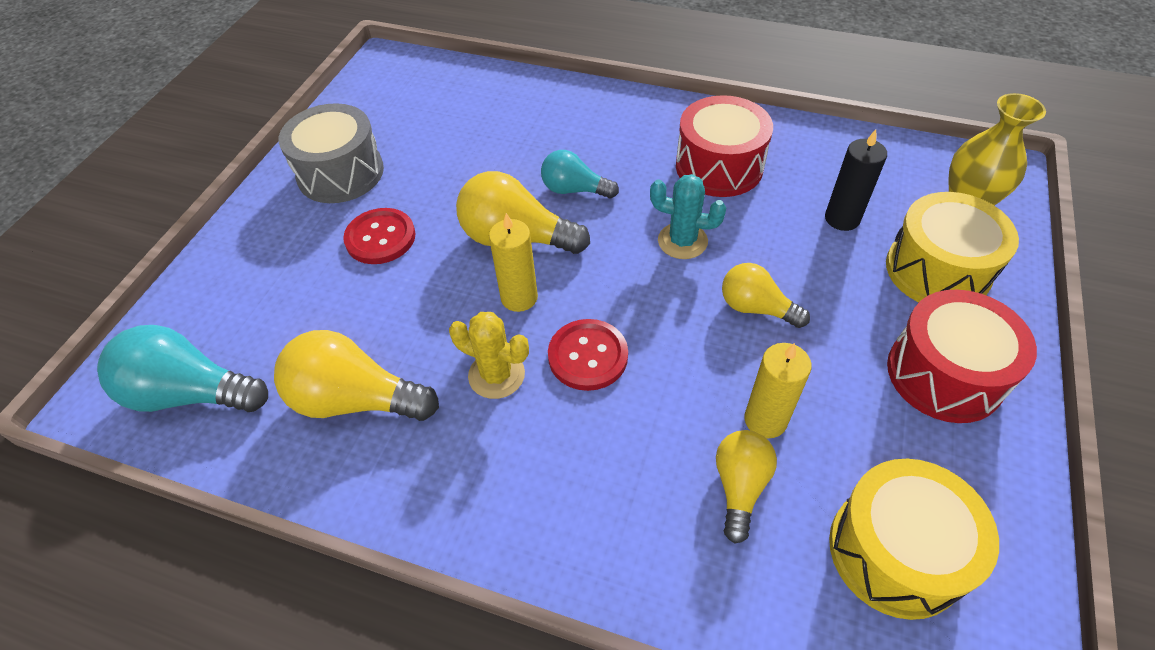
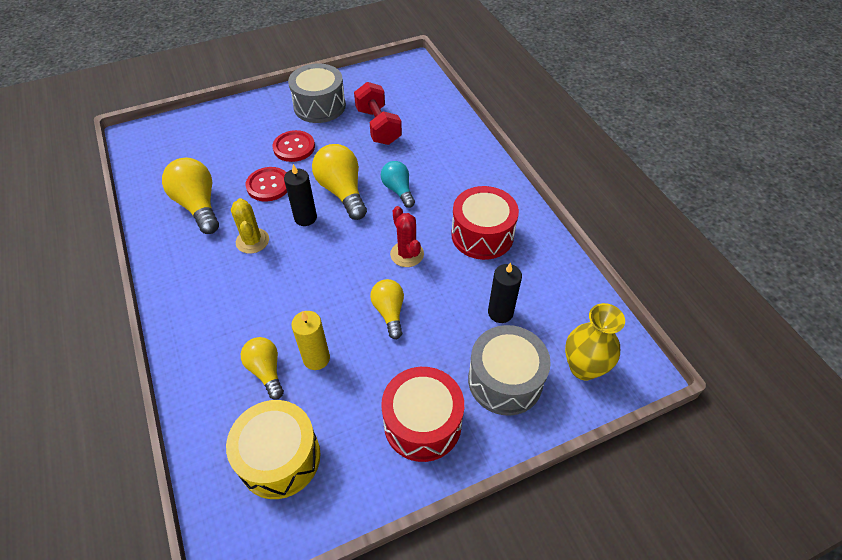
camera: 45 degrees right, 0 degrees up
turquoise light bulb [97,325,268,412] -> none
yellow candle [489,213,538,312] -> black candle [284,164,317,226]
red button [548,319,628,391] -> red button moved to [246,167,287,202]
turquoise cactus [650,174,727,259] -> red cactus [390,206,424,267]
yellow light bulb [716,430,777,543] -> yellow light bulb turned 90 degrees counterclockwise [241,337,284,400]
yellow drum [886,192,1019,302] -> grey drum [468,325,551,416]
none -> red dumbbell [354,82,402,145]

